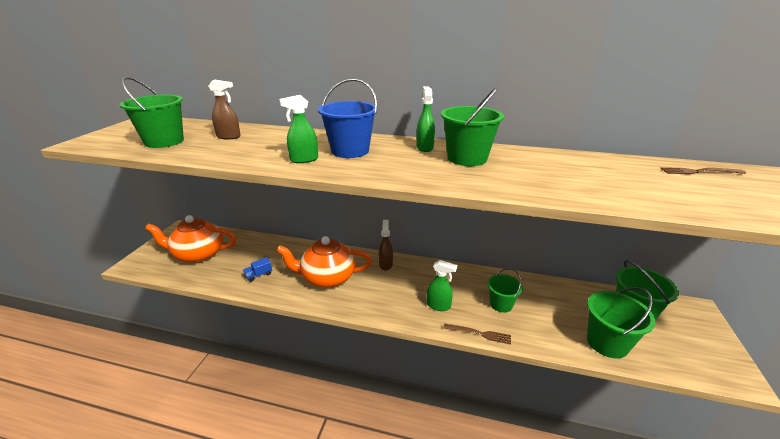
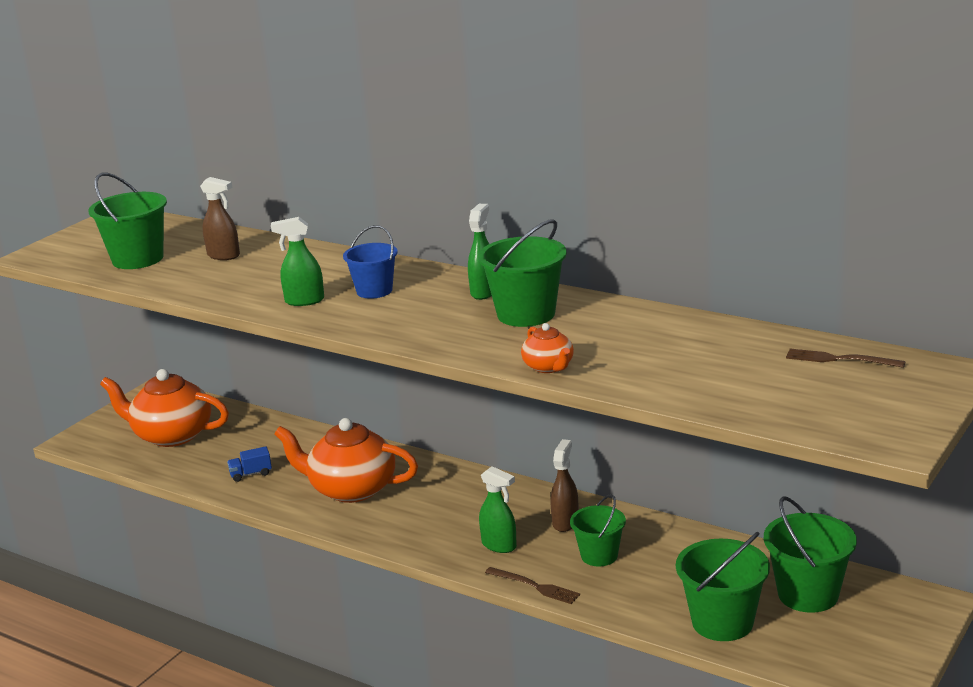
camera: 20 degrees right, 5 degrees down
blue bucket [318,78,378,158] -> blue bucket [343,225,398,299], size x0.66
brown spray bottle [378,220,393,271] -> brown spray bottle moved to [551,439,578,532]
none -> orange teapot [521,323,574,373]

